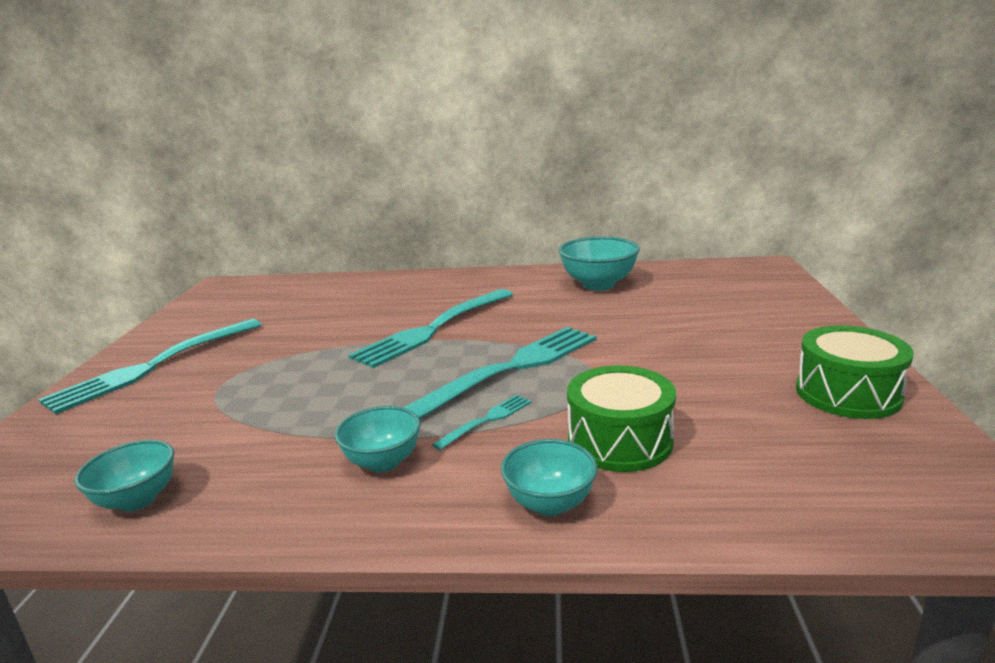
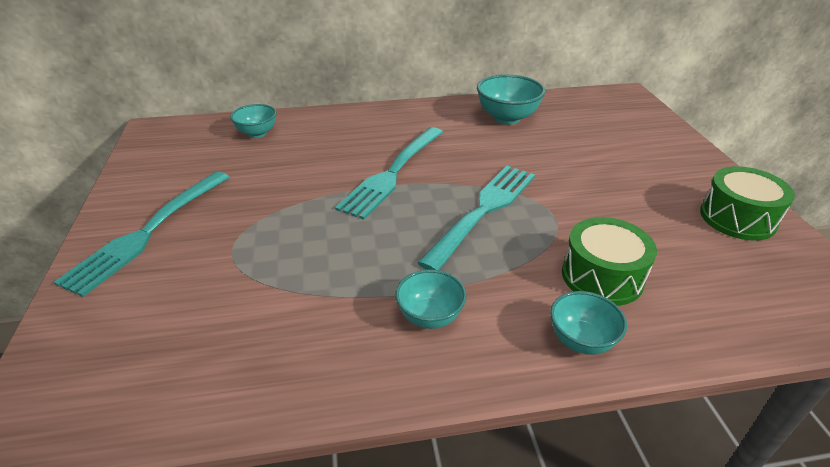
camera: 15 degrees left, 15 degrees up
turquoise bowl [75,440,174,511] -> turquoise bowl moved to [230,104,277,138]
turquoise fork [432,395,532,450] -> none

